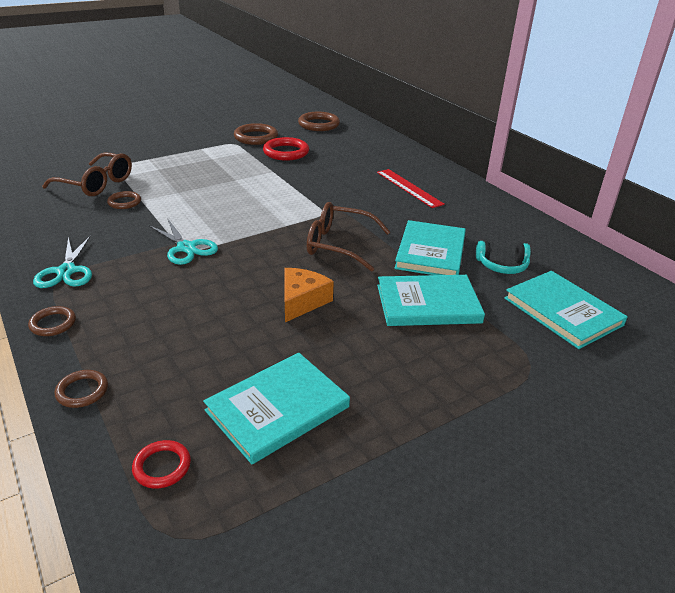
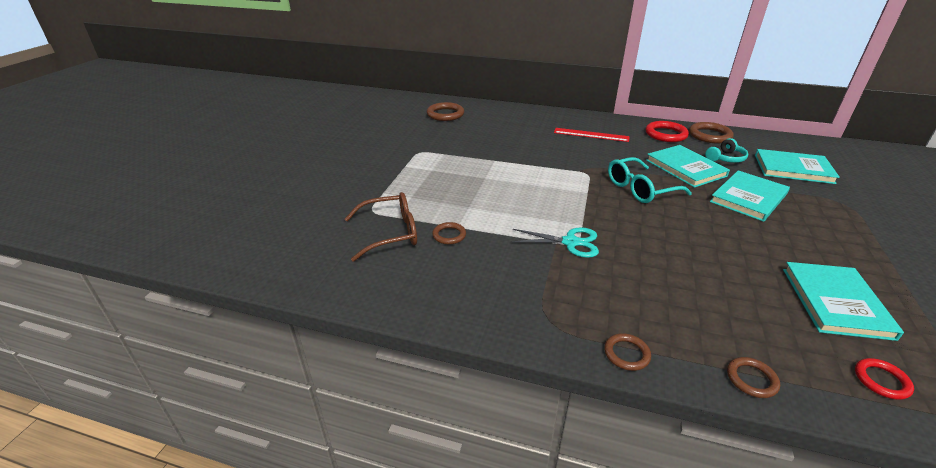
camera: 40 degrees left, 0 degrees up
turquoise scissors [33,235,92,288] -> none
brown ring [234,123,278,145] -> brown ring moved to [689,122,734,143]
red ring [263,137,309,160] -> red ring moved to [646,121,689,142]
orange cheese [284,268,334,322] -> none
brown glasses [307,202,390,272] -> turquoise glasses [608,157,692,203]

